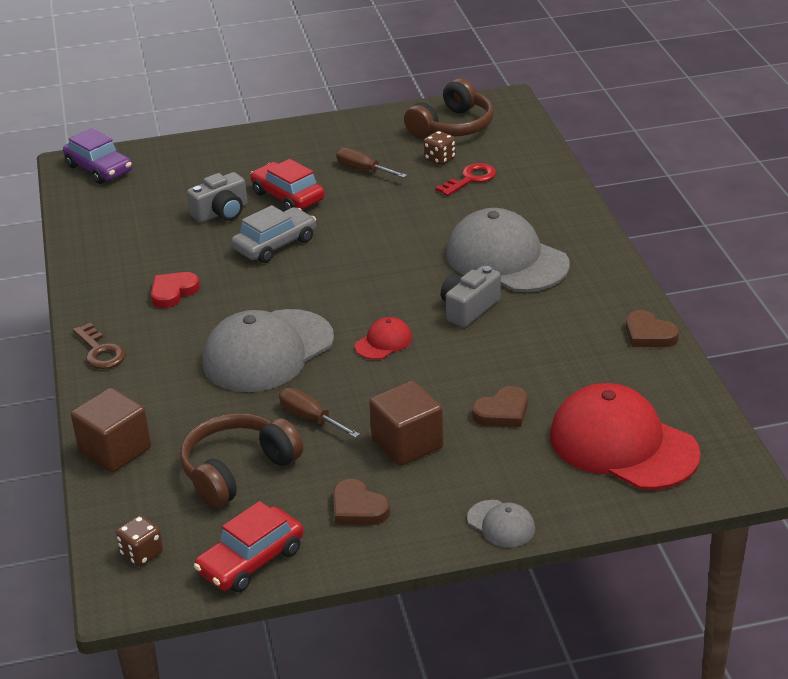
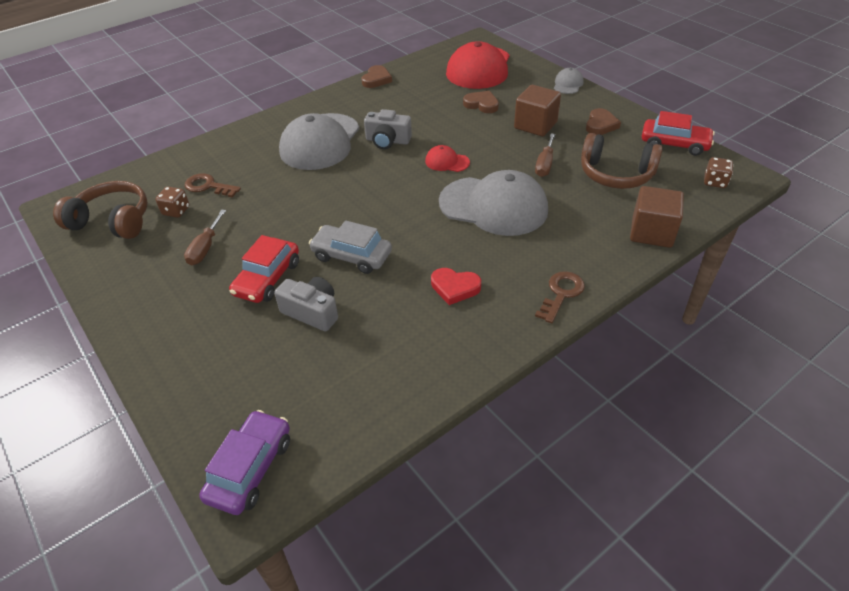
camera: 115 degrees left, 10 degrees up
red key [436,163,496,196] -> brown key [185,173,241,198]

